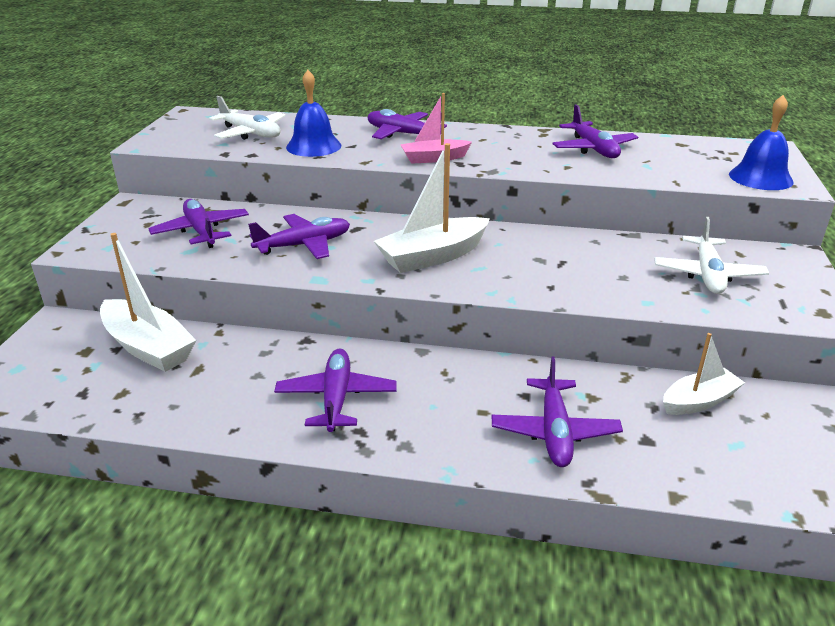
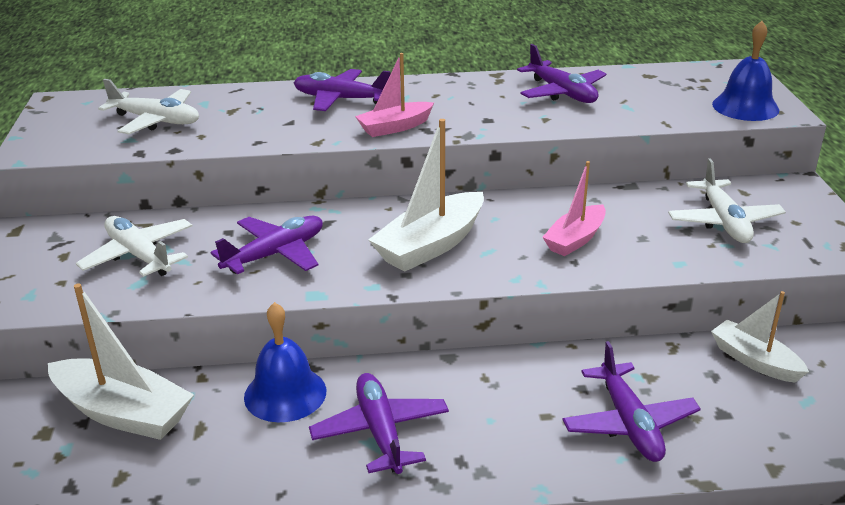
camera: 15 degrees left, 0 degrees up
purple plane [148,199,249,248] -> white plane [76,216,192,277]
blue bell [286,70,341,157] -> blue bell moved to [244,302,326,422]
white boat [663,333,745,415] -> white boat turned 90 degrees counterclockwise [711,291,809,383]
none -> pink boat [542,161,606,256]

